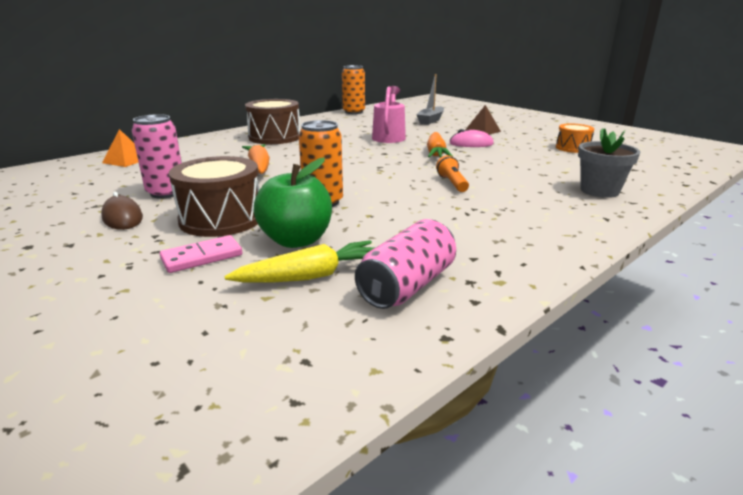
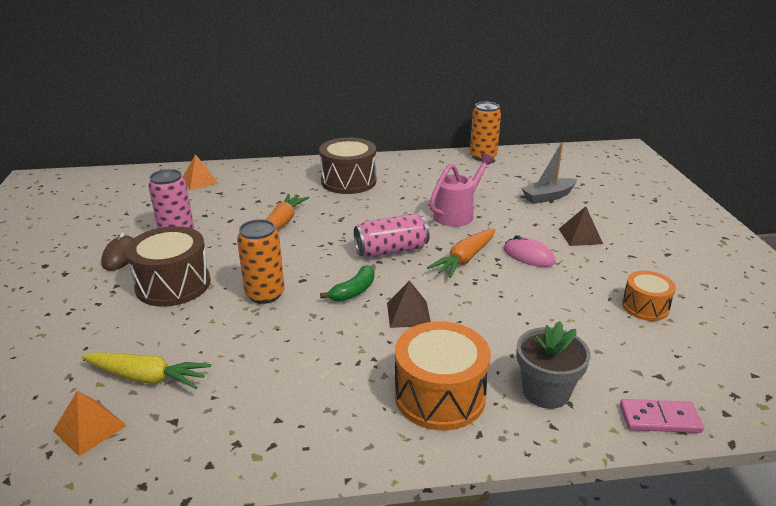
camera: 35 degrees right, 5 degrees up
pink domino [160,235,242,273] -> pink domino moved to [620,399,704,433]
green apple [254,157,332,248] -> none
pink can [355,219,456,309] -> pink can moved to [354,213,430,258]
orange flashlight [436,155,469,192] -> brown pyramid [387,280,431,328]
none -> orange pyramid [53,391,127,456]
none -> green banana [320,265,375,302]
none -> orange drum [395,321,491,430]

